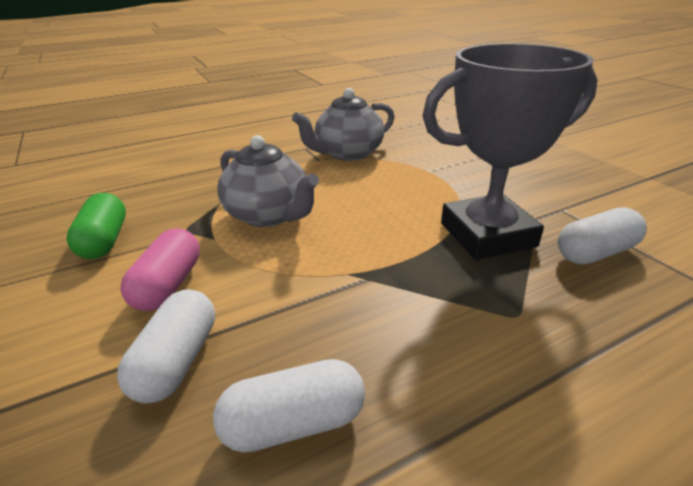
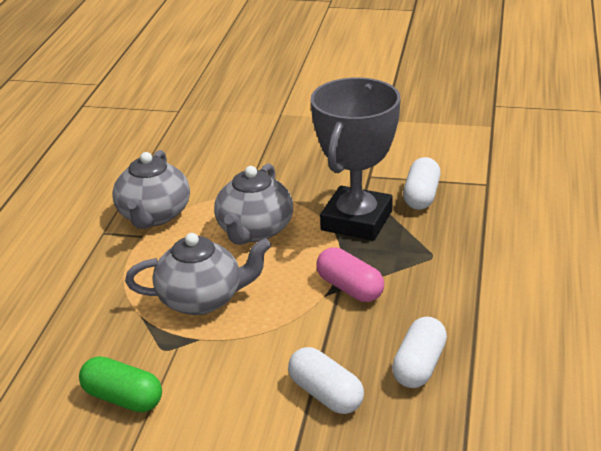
camera: 50 degrees left, 0 degrees up
pink capsule [120,228,200,311] -> pink capsule moved to [316,247,384,302]
none -> grey teapot [214,164,293,245]

